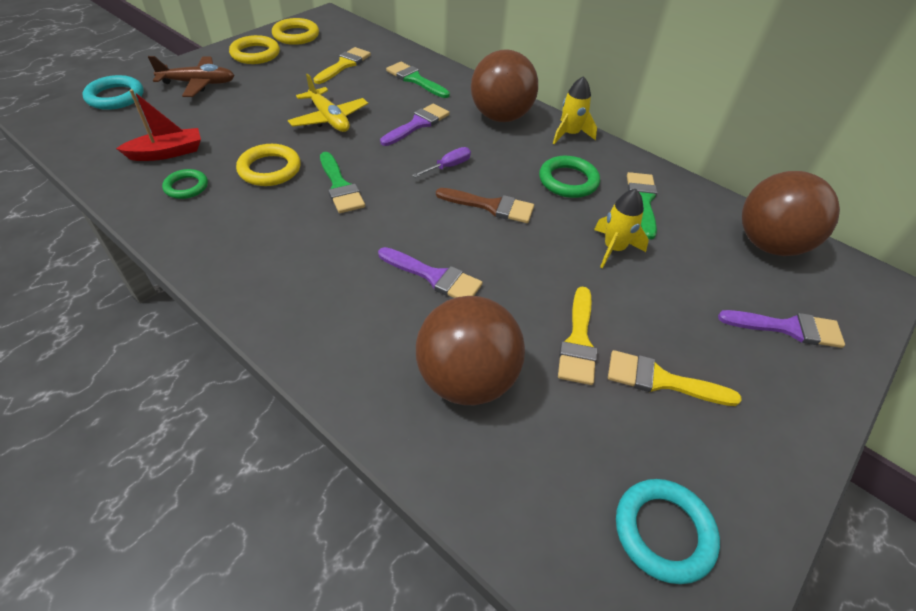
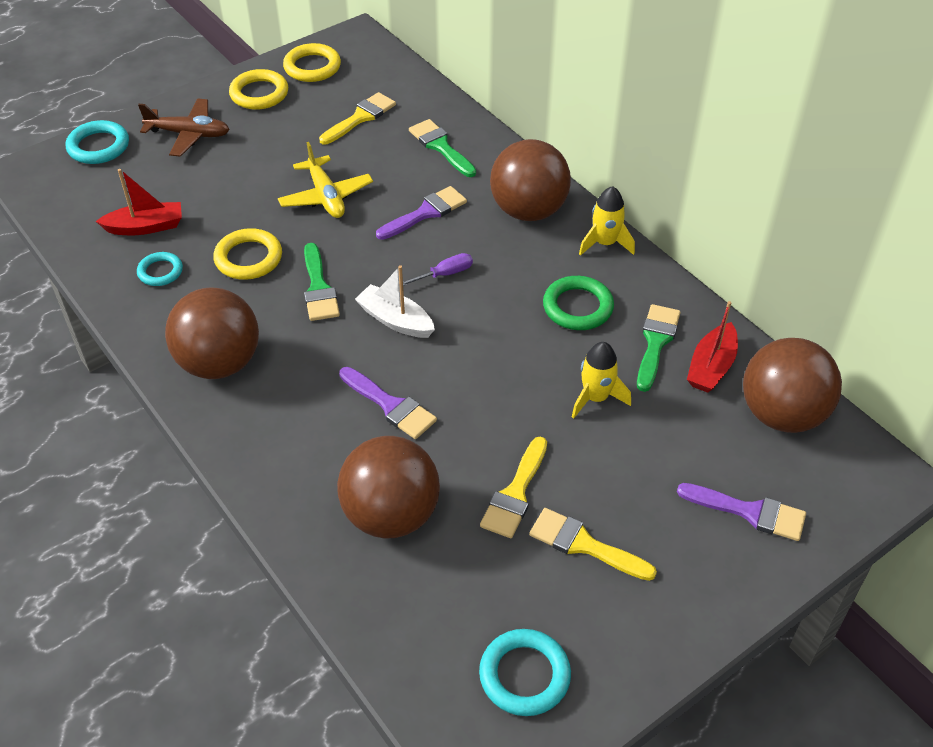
camera: 15 degrees right, 0 degrees up
green ring [162,169,208,199] -> turquoise ring [137,252,183,286]
brown brush [436,188,534,223] -> none
none -> brown ball [165,288,259,379]
none -> white boat [355,265,435,338]
none -> red boat [687,301,738,393]

